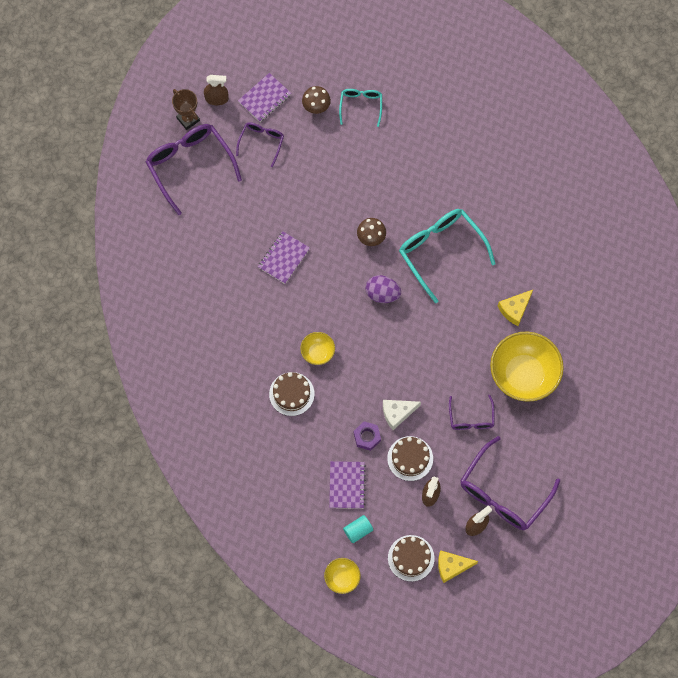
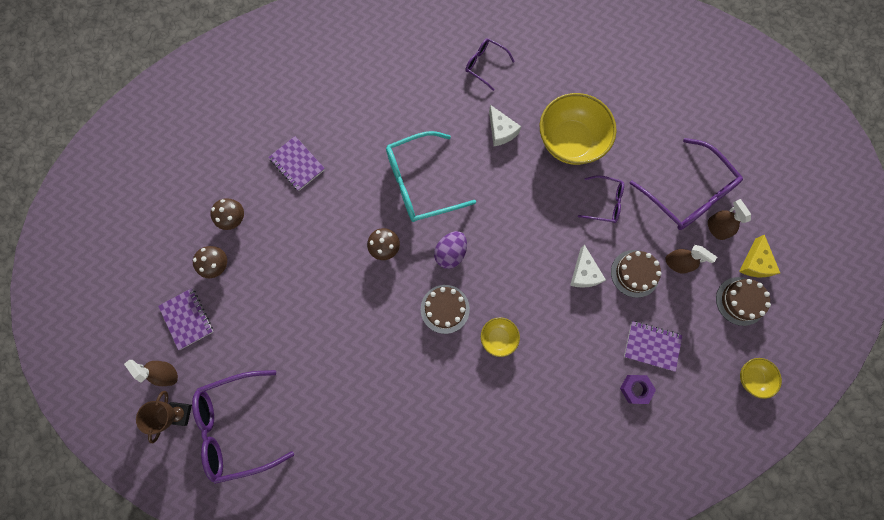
camera: 75 degrees left, 5 degrees up
brown trophy [172,89,200,130] -> brown trophy turned 60 degrees counterclockwise [136,391,192,443]
brown spray bottle [204,75,229,105] -> brown spray bottle turned 60 degrees counterclockwise [124,360,178,386]
purple glasses [236,122,284,167] -> purple glasses moved to [465,38,515,91]
purple notebook [258,231,310,284] -> purple notebook moved to [268,136,325,191]
brown cake [269,372,315,416] -> brown cake moved to [421,285,470,334]
turquoise glasses [339,89,382,127] -> brown mushroom [210,198,244,230]
turquoise cylinder [343,515,373,543] -> none
purple nut [354,421,381,451] -> purple nut moved to [620,375,656,404]
yellow cheese [498,290,533,326] -> white cheese [489,105,521,146]

